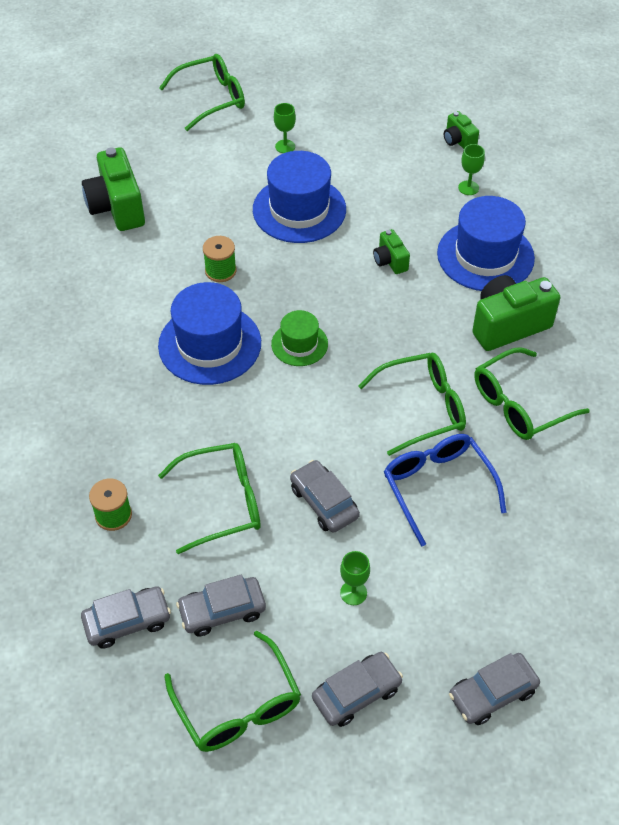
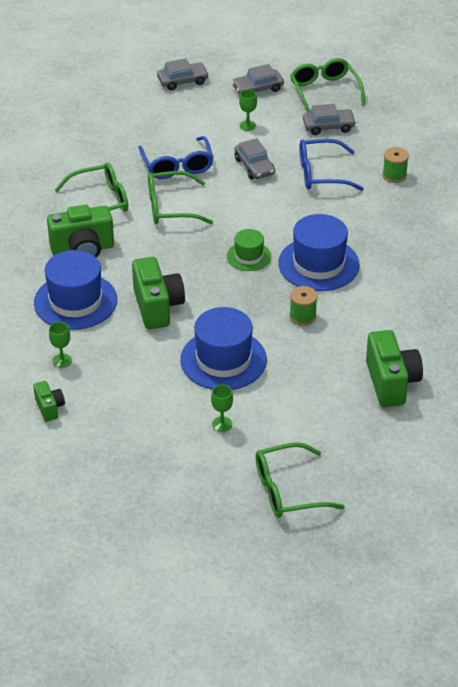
camera: 170 degrees left, 10 degrees down
grey car [81,586,171,649] -> none
green glasses [158,443,260,554] -> blue glasses [300,139,364,191]
green camera [373,229,410,274] -> green camera [132,257,185,329], size x1.92

